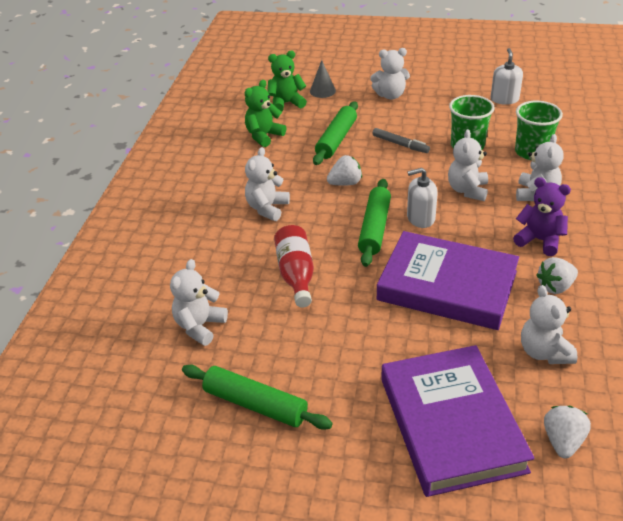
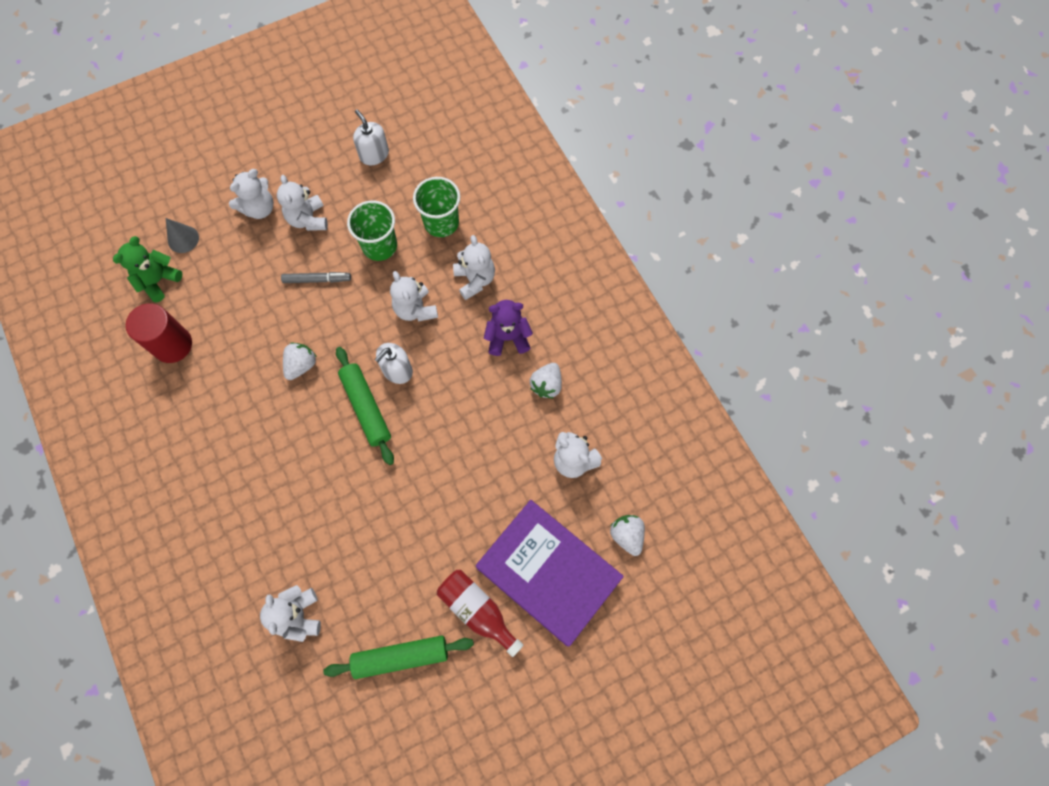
camera: 40 degrees left, 30 degrees up
green teddy bear [245,80,286,147] -> red cylinder [126,303,192,363]
white teddy bear [245,147,290,221] -> white teddy bear moved to [277,175,328,231]
red bottle [274,225,314,307] -> red bottle moved to [437,570,523,657]
green rolling pin [313,101,358,165] -> none
purple book [377,231,519,330] -> none

